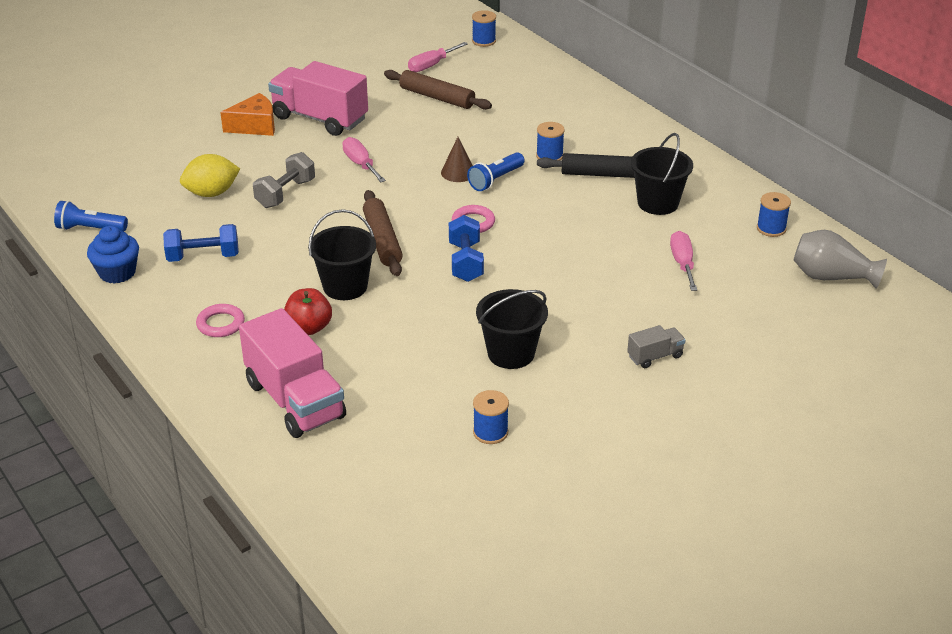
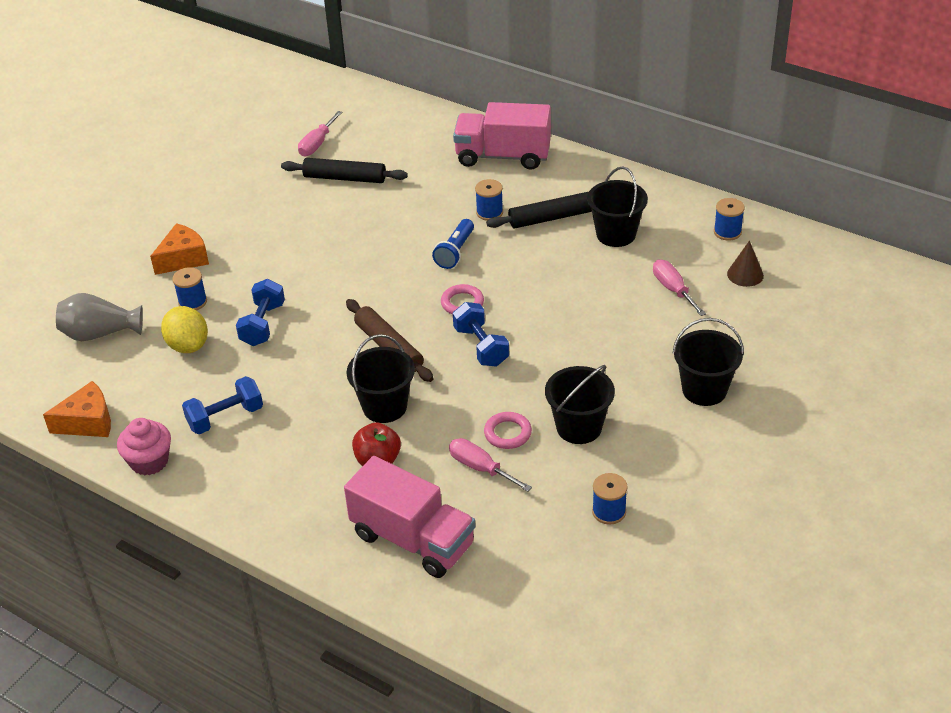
camera: 20 degrees left, 5 degrees up
blue flashlight [54,201,128,232] -> orange cheese [43,381,111,437]
blue cupcake [87,226,139,284] -> pink cupcake [117,418,171,476]
yellow lemon [180,154,240,197] -> yellow lemon turned 75 degrees counterclockwise [161,306,208,353]
pink ring [196,304,245,337] -> pink ring moved to [484,412,532,449]
grey dumbbell [253,152,315,208] -> blue dumbbell [236,279,285,346]
pink truck [268,61,368,136] -> pink truck moved to [453,102,551,170]
pink screwdriver [342,137,386,182] -> pink screwdriver moved to [449,438,532,492]
brown rolling pin [384,70,492,110] -> black rolling pin [281,158,408,183]
brown cone [441,137,473,182] -> brown cone moved to [727,241,764,287]
blue spool [472,10,496,47] -> blue spool moved to [173,267,207,310]
grey truck [627,325,685,368] -> black bucket [673,318,744,406]
grey vase [794,230,887,289] -> grey vase moved to [56,293,143,341]

